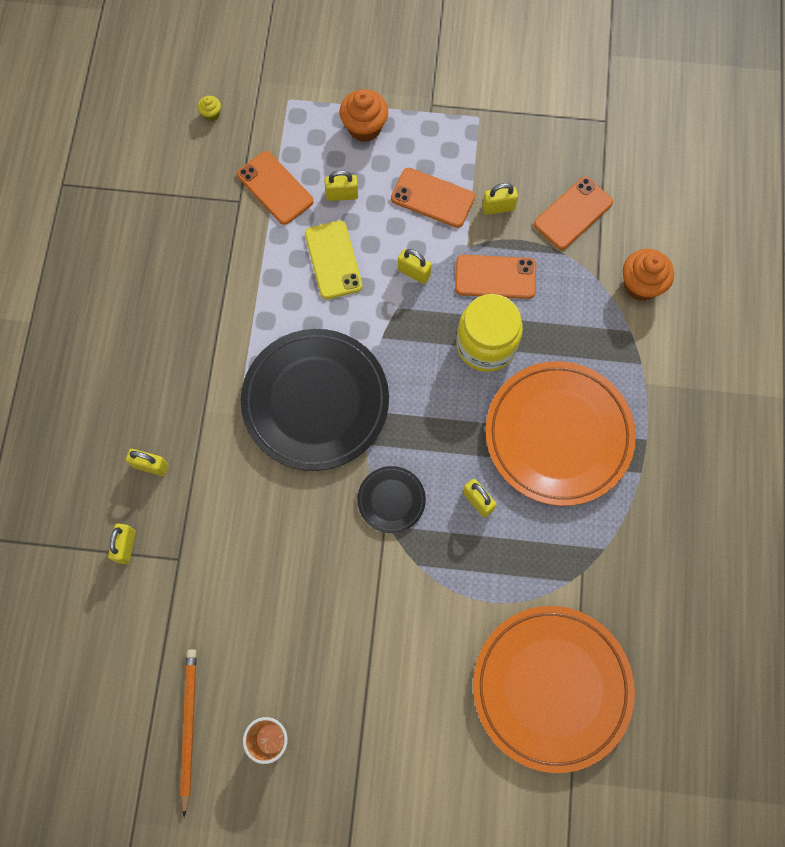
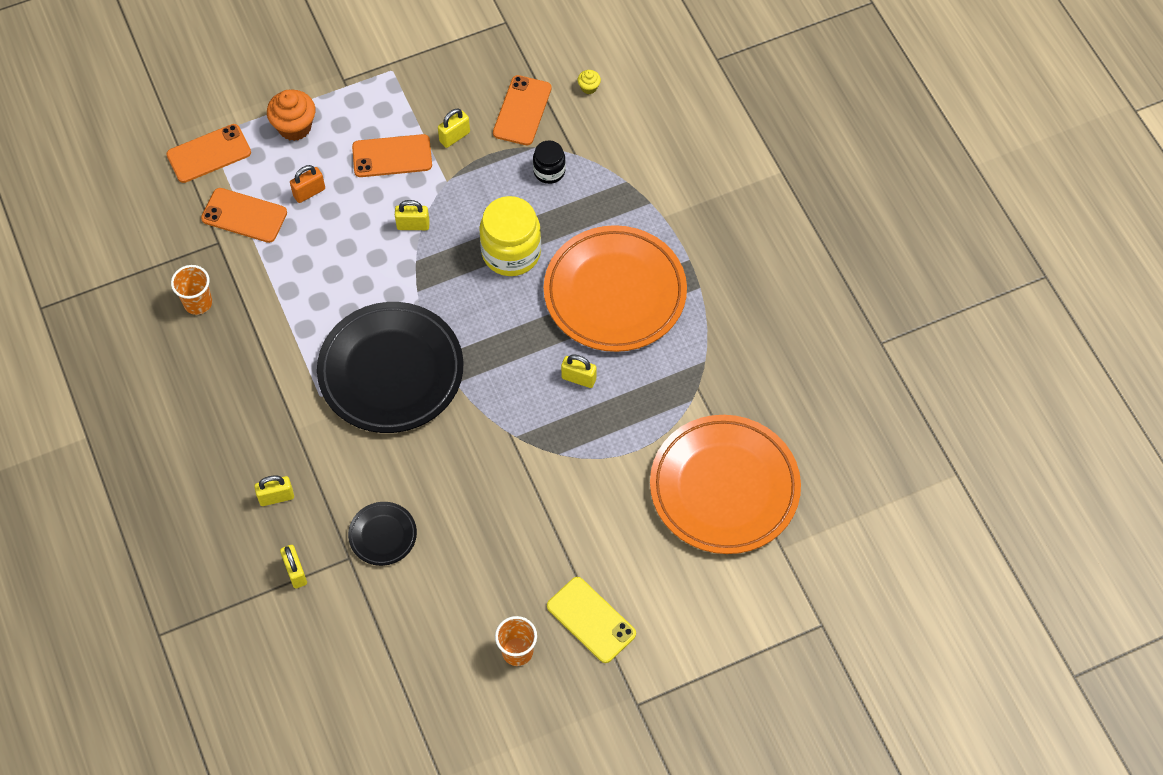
camera: 30 degrees left, 10 degrees down
orange pencil [180,649,197,817] -> none
yellow cupcake [198,96,221,121] -> yellow cupcake moved to [578,70,601,94]
yellow phone [305,220,362,299] -> yellow phone moved to [547,577,636,663]
yellow padlock [324,170,358,201] -> orange padlock [290,165,325,203]
black plate [357,466,426,533] -> black plate moved to [348,502,417,566]
orange phone [455,255,536,299] -> orange phone moved to [167,124,251,183]
orange cupcake [623,249,674,301] -> none
none -> orange cup [171,265,212,315]
none -> black jar [533,140,566,184]

